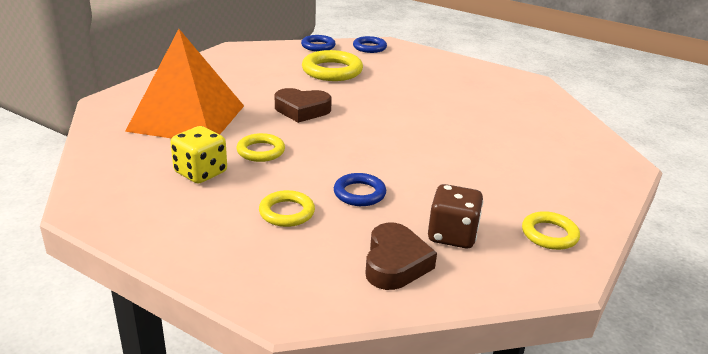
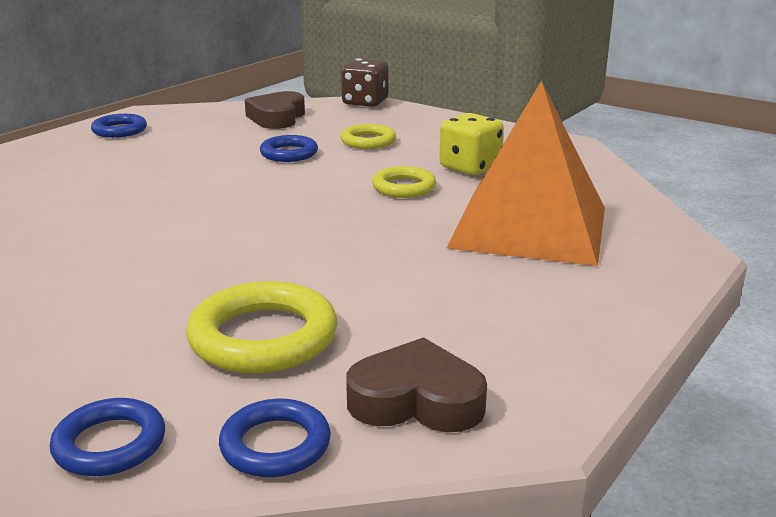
camera: 175 degrees left, 5 degrees down
brown heart [275,88,332,123] -> brown heart moved to [346,337,487,432]
brown dice [428,184,483,248] -> brown dice moved to [341,58,388,107]
yellow ring [522,211,580,250] -> blue ring [91,114,147,138]

